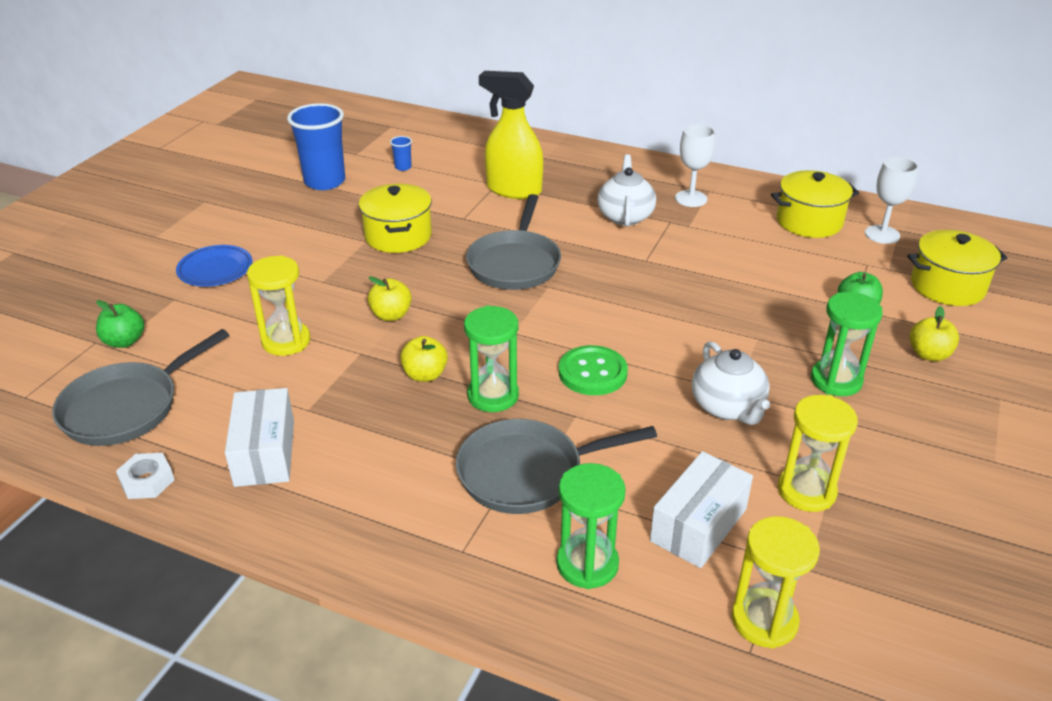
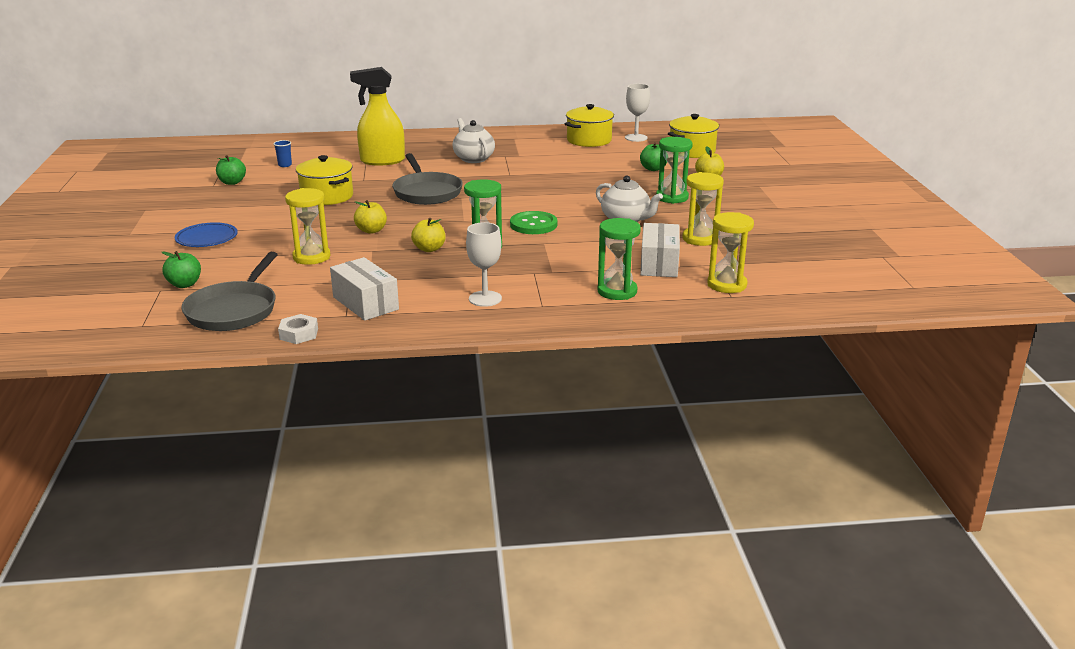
camera: 30 degrees left, 10 degrees down
blue cup [287,103,345,190] -> green apple [216,155,246,185]
grey pan [456,419,657,514] -> none
white goblet [675,124,715,207] -> white goblet moved to [466,222,502,307]

